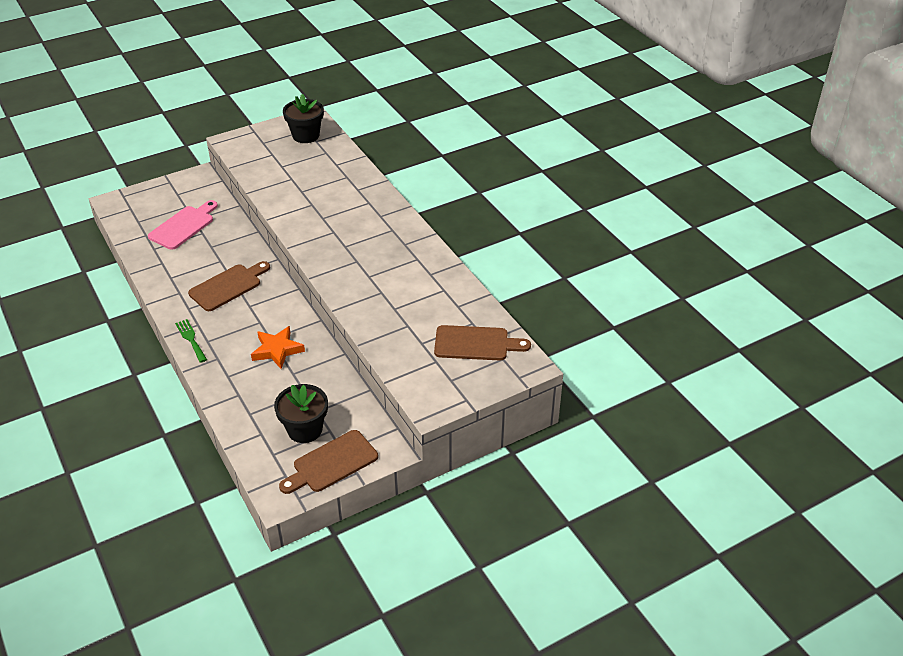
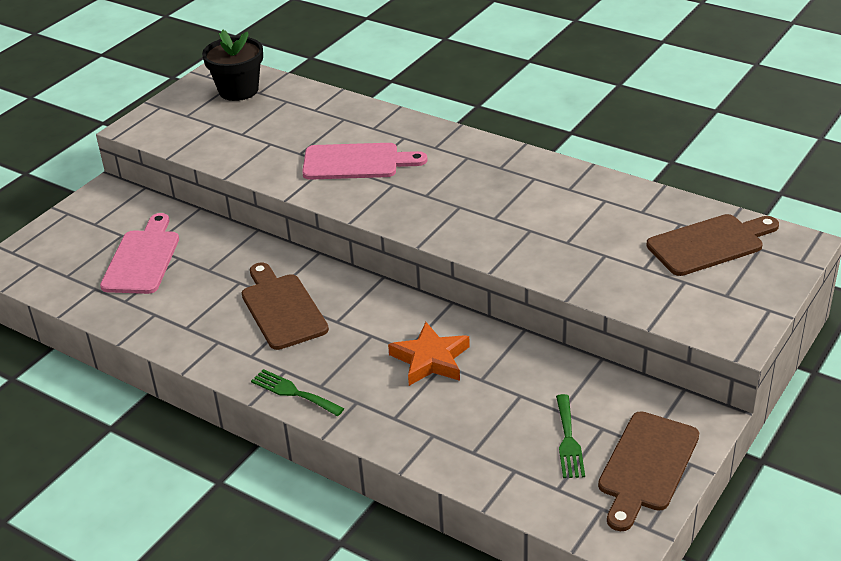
camera: 25 degrees left, 5 degrees down
brown cutting board [188,261,270,311] -> brown cutting board turned 45 degrees counterclockwise [242,263,329,350]
black flower pot [274,384,328,443] -> green fork [556,394,585,478]
none -> pink cutting board [302,143,427,180]

